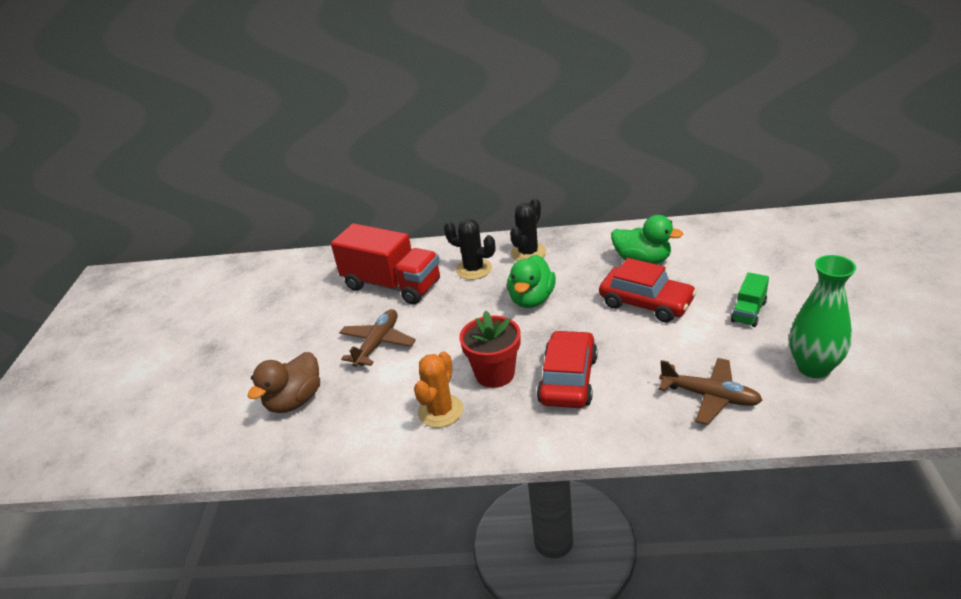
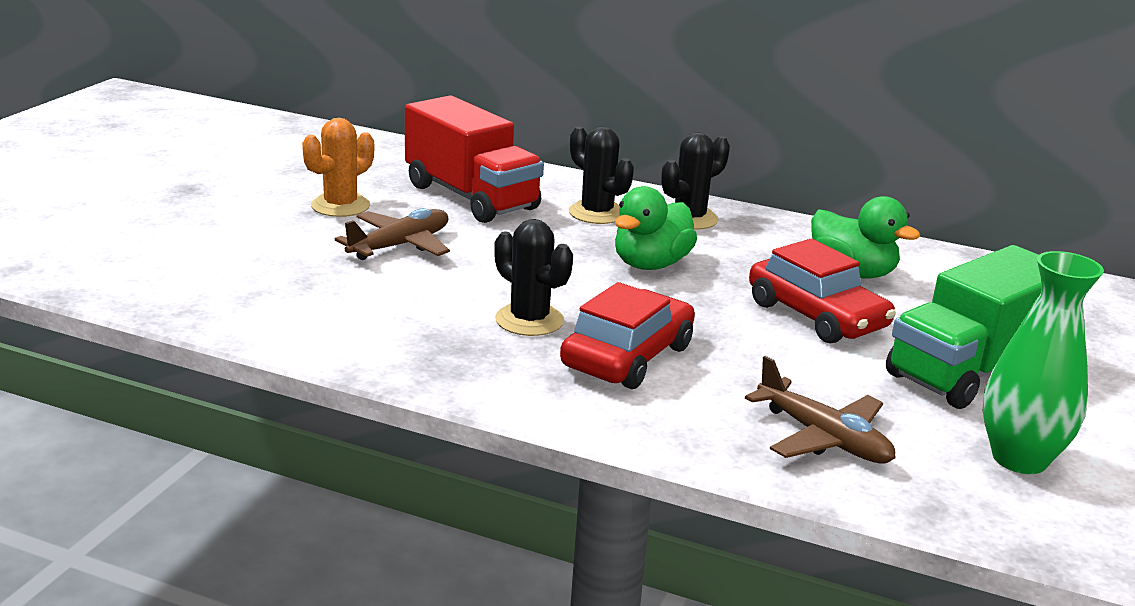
camera: 15 degrees right, 10 degrees down
brown duck [247,352,320,413] -> none
orange cactus [414,351,463,428] -> orange cactus moved to [302,118,374,217]
red flower pot [459,311,520,388] -> black cactus [494,219,573,336]
green truck [731,272,769,327] -> green truck [886,245,1042,409], size x2.09

